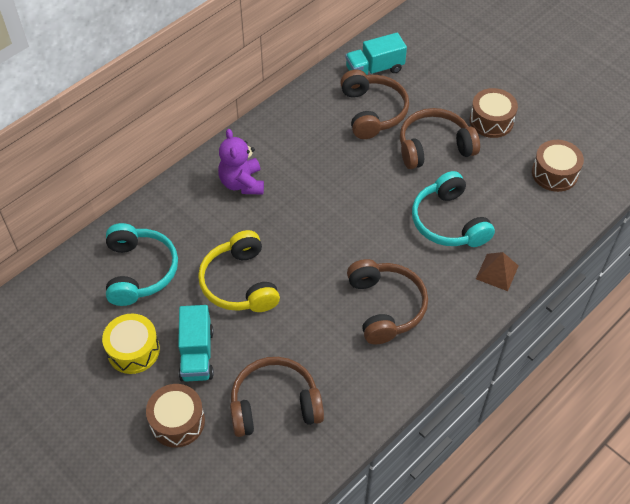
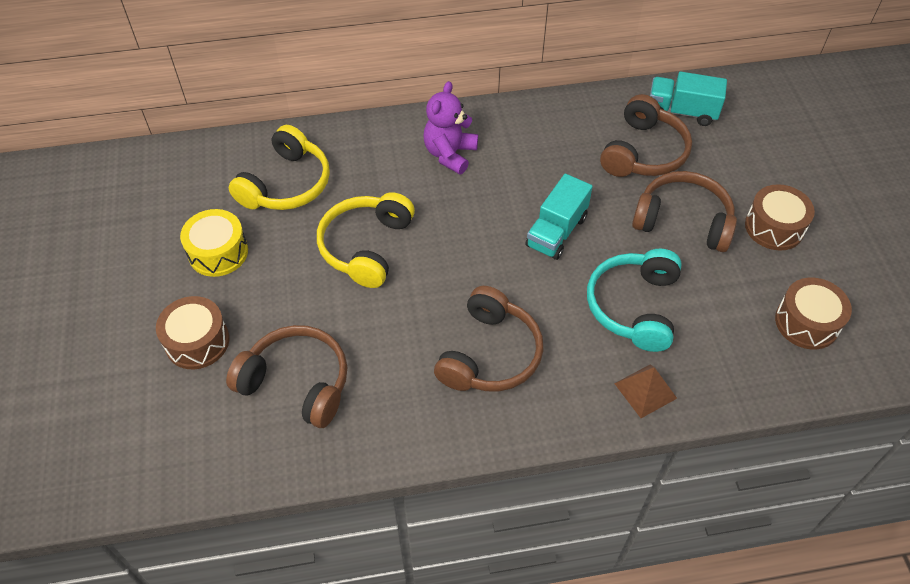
camera: 35 degrees right, 0 degrees up
turquoise headphones [106,223,178,306] -> yellow headphones [229,125,330,210]
turquoise truck [178,305,214,382] -> turquoise truck moved to [525,174,593,260]

